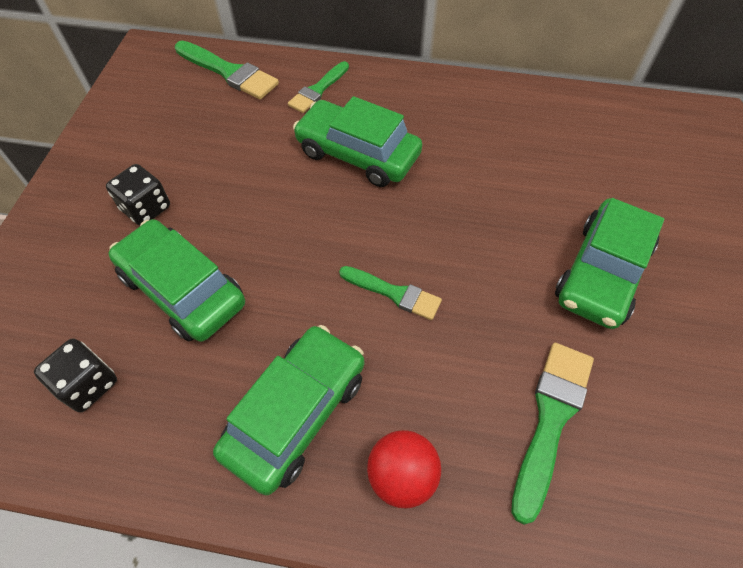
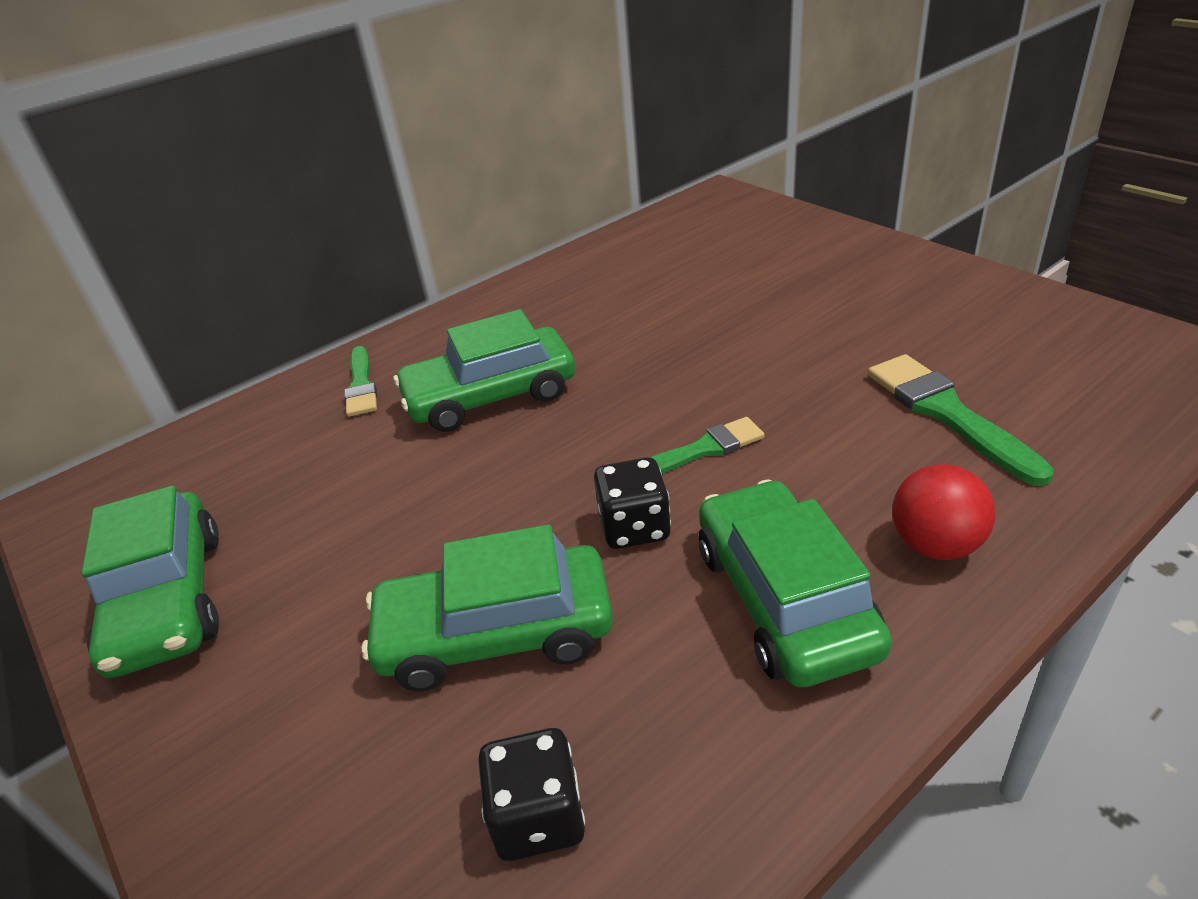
camera: 45 degrees left, 20 degrees down
black dice [106,164,170,226] -> black dice moved to [594,457,671,549]
green brush [175,41,279,99] -> none
green car [555,198,664,329] -> green car moved to [81,486,219,678]

